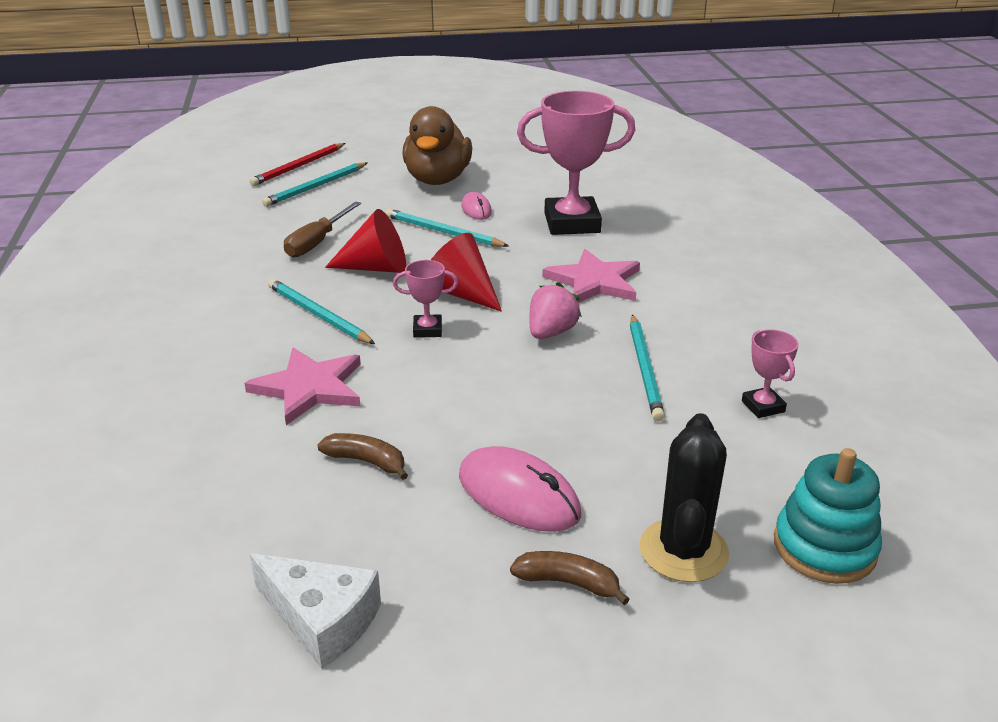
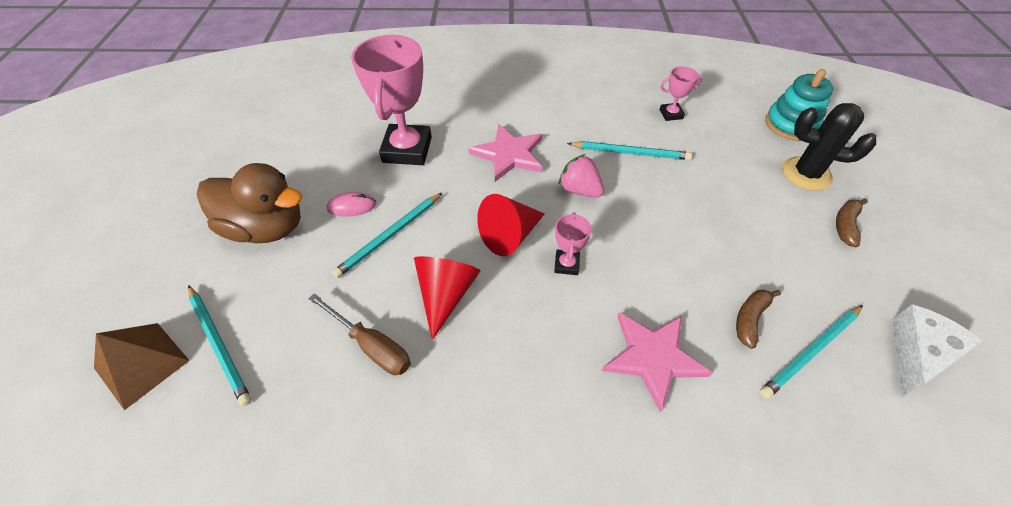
camera: 80 degrees left, 20 degrees up
red pencil [249,143,345,186] -> brown pyramid [94,323,190,410]
turquoise pencil [268,279,375,344] -> turquoise pencil moved to [760,305,863,399]
pink mouse [459,446,581,532] -> none

